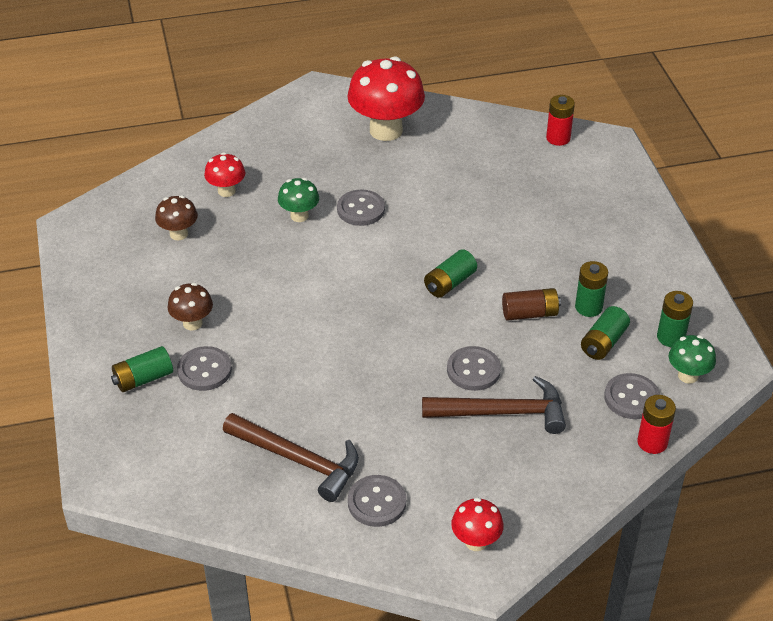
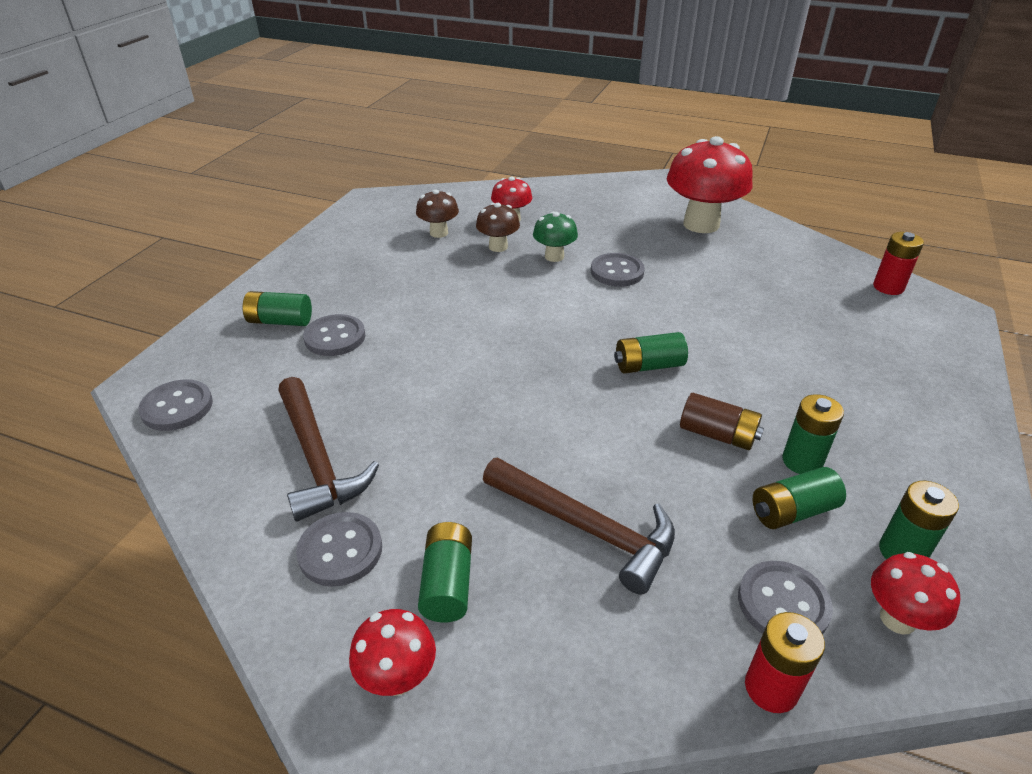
camera: 35 degrees right, 5 degrees down
brown mushroom [168,283,213,331] -> brown mushroom moved to [476,203,520,252]
grey button [447,346,501,391] -> grey button moved to [138,379,213,431]
green mushroom [669,335,716,384] -> red mushroom [871,552,960,635]
none -> green battery [418,522,472,622]

